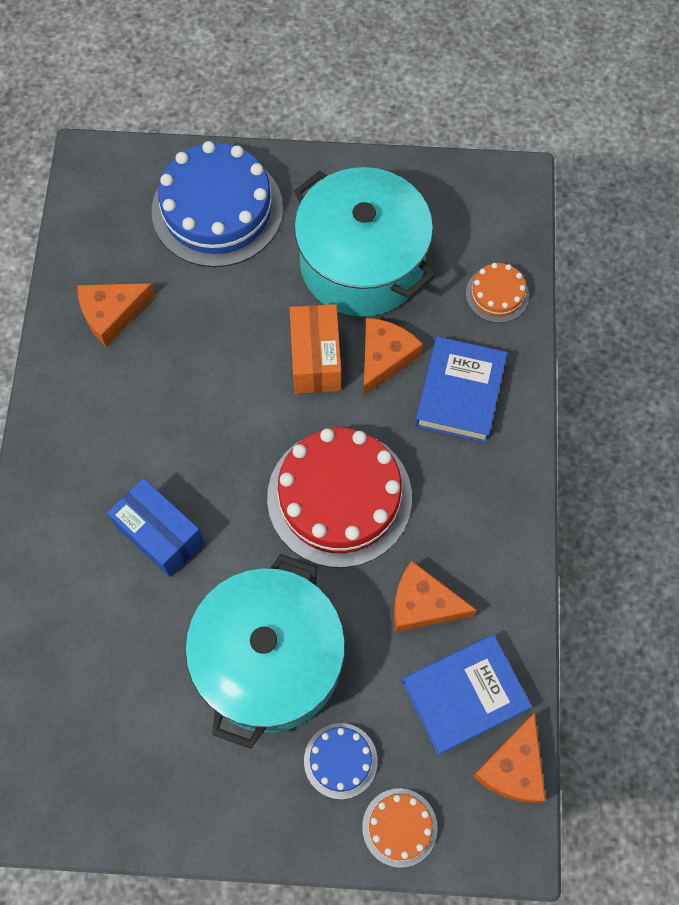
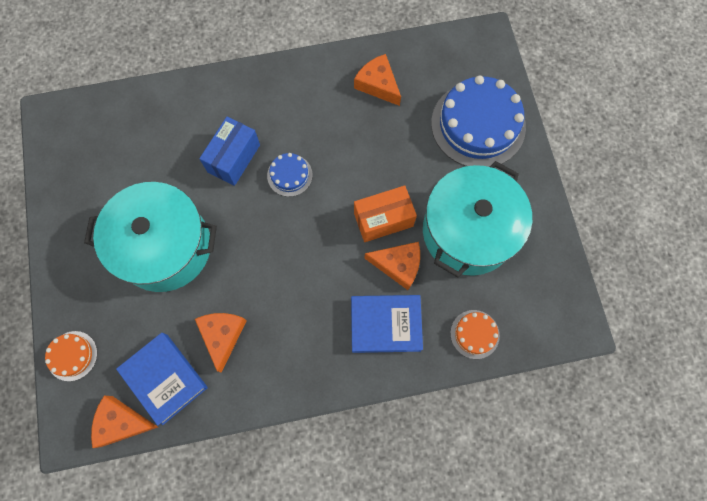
camera: 75 degrees right, 5 degrees up
red cake [267,428,412,568] -> none
blue cake [304,723,378,799] -> blue cake moved to [267,153,313,197]

